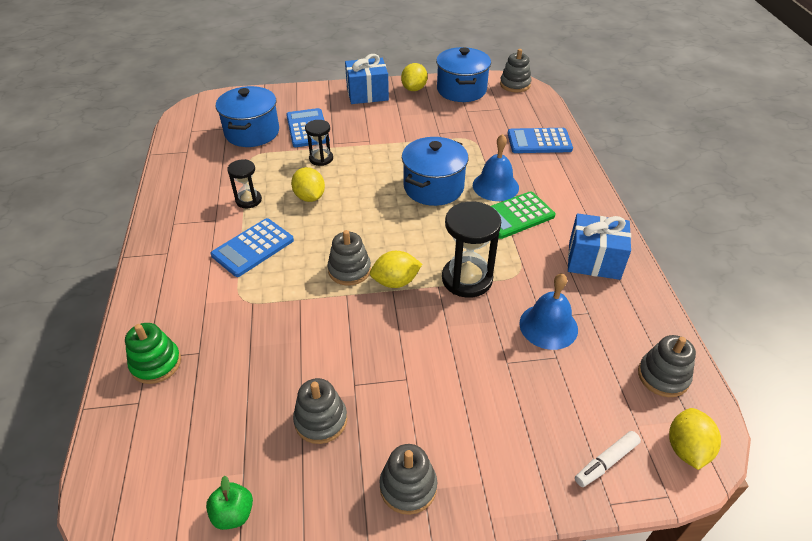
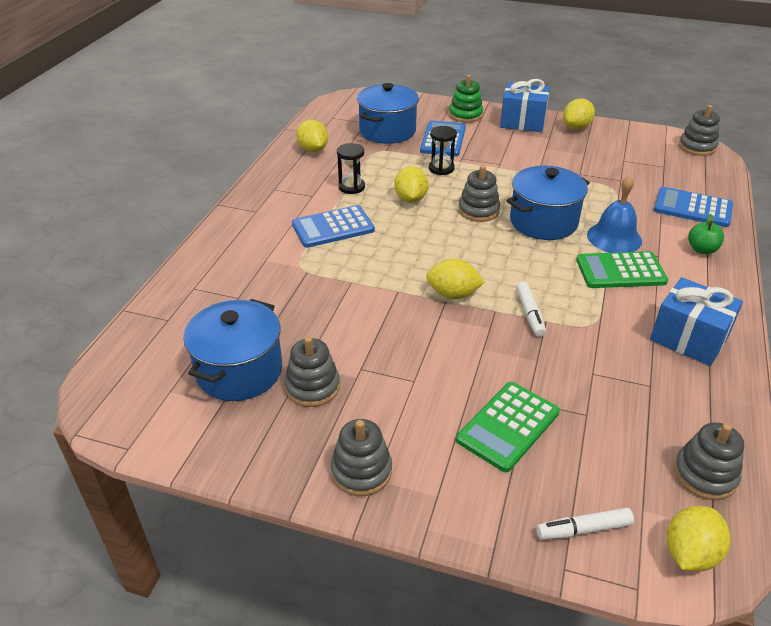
camera: 25 degrees right, 5 degrees down
green stacking toy [125,323,181,384] -> green stacking toy moved to [449,75,483,123]
green apple [206,475,253,530] -> green apple moved to [688,214,724,254]
grey stacking toy [327,230,371,286] -> grey stacking toy moved to [458,165,500,222]
blue pot [436,47,491,102] -> blue pot moved to [184,299,282,401]
black hourglass [442,201,501,298] -> white marker [516,281,546,337]
blue bell [519,273,578,350] -> none
none -> yellow lemon [296,120,328,152]
none -> green calculator [456,382,560,472]

